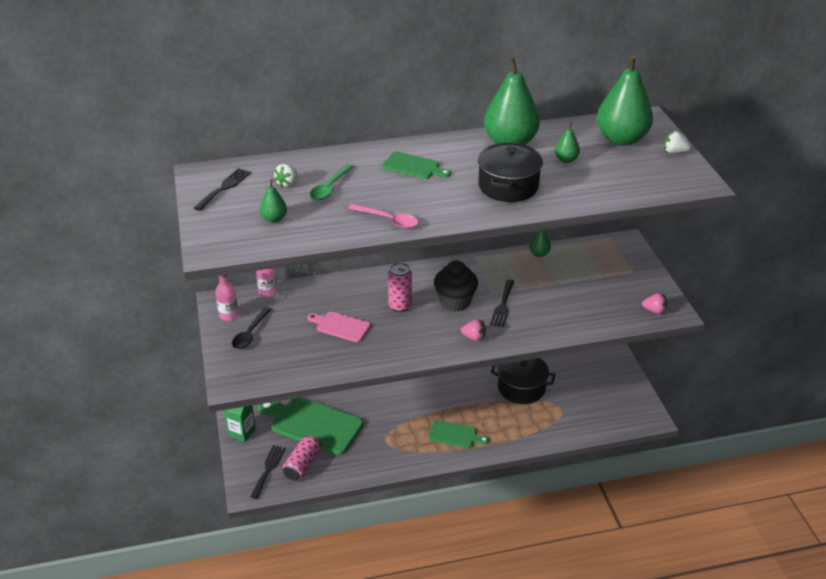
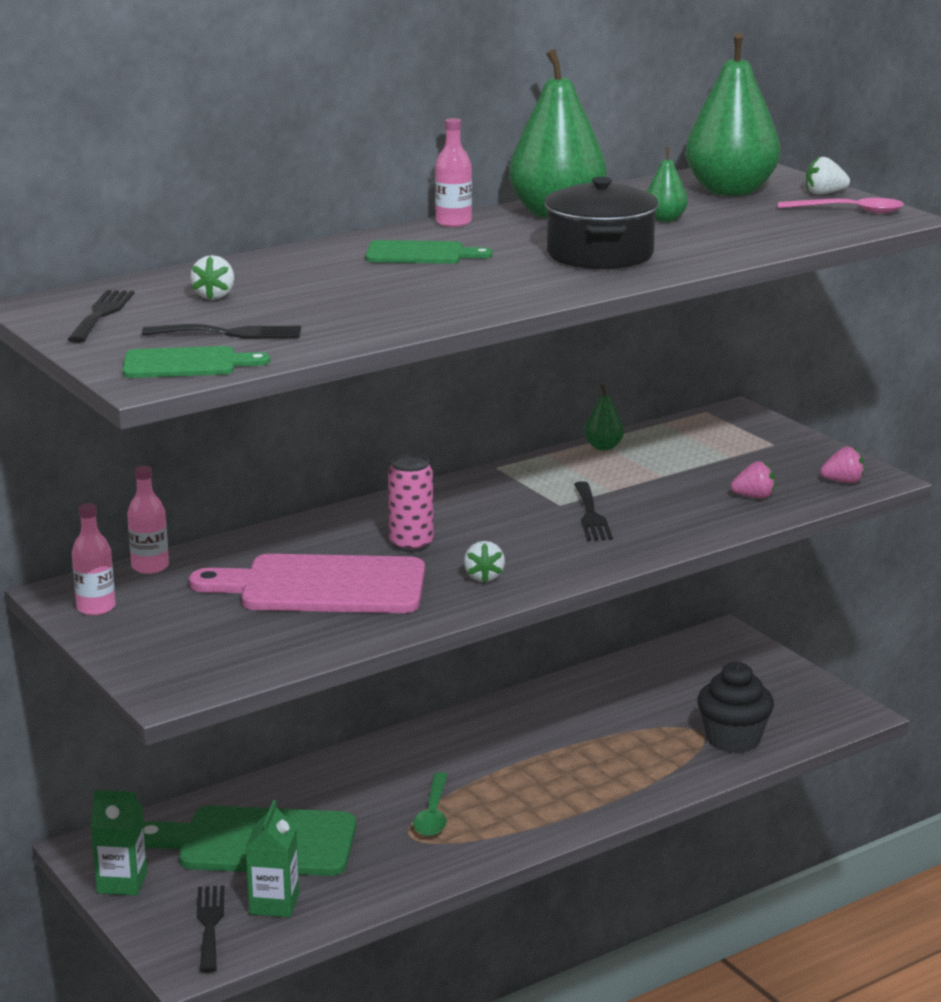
camera: 20 degrees left, 15 degrees down
black spoon [232,307,272,349] -> none
green pear [260,179,287,222] -> black fork [142,324,301,339]
pink can [283,435,321,481] -> green carton [245,800,299,917]
pink cutting board [307,312,371,342] -> pink cutting board [189,554,425,613], size x1.87
green spoon [310,164,354,200] -> green spoon moved to [413,772,448,836]
pink spoon [348,203,419,228] -> pink spoon moved to [778,198,904,213]
green cutting board [429,420,489,448] -> green cutting board moved to [123,346,270,378]
black cupcake [434,260,478,312] -> black cupcake moved to [697,662,774,753]
pink strawberry [461,319,486,341] -> pink strawberry moved to [731,461,775,498]
black pot [491,358,556,404] -> none
none -> pink bottle [435,118,472,227]
none -> white strawberry [464,541,505,583]

